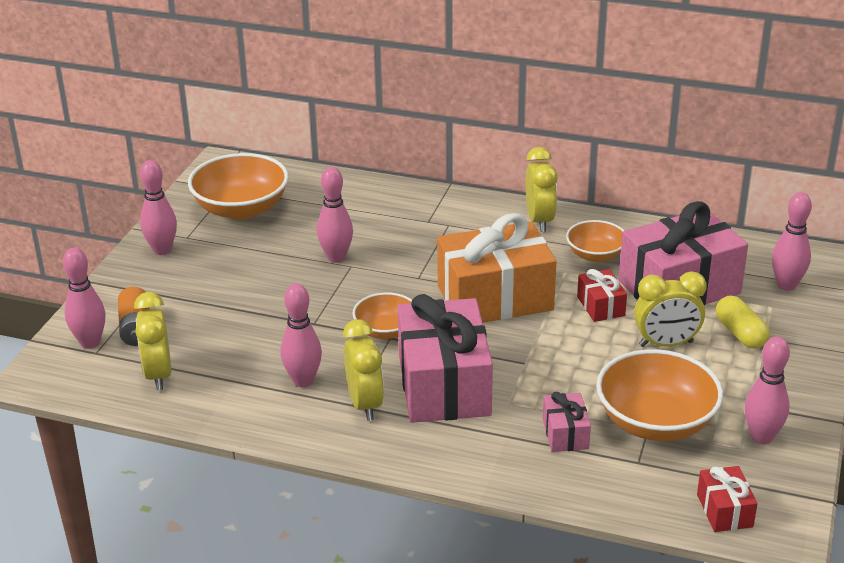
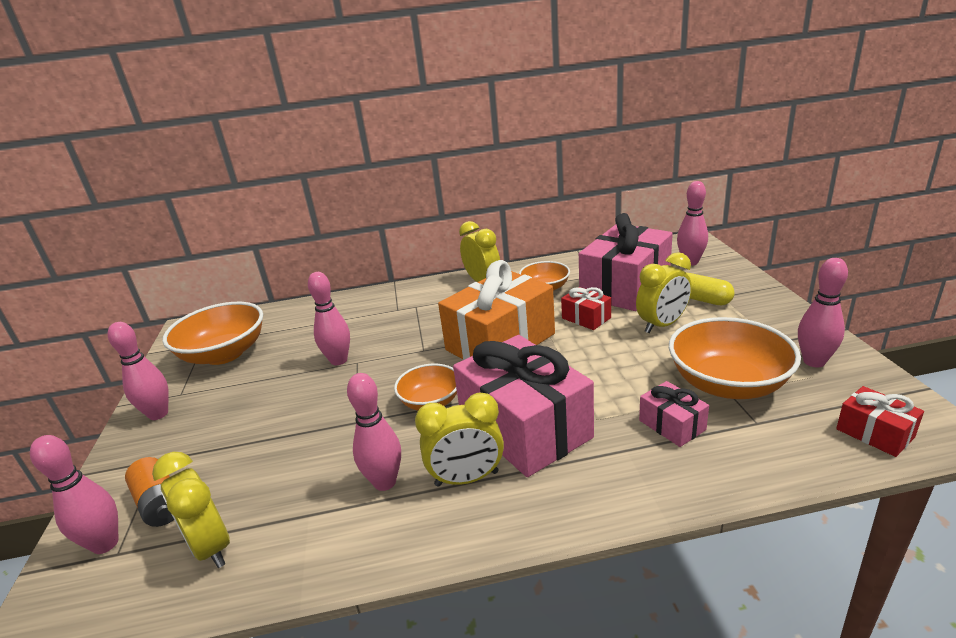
camera: 25 degrees left, 5 degrees down
yellow clock [343,319,384,421] -> yellow clock turned 120 degrees clockwise [415,392,504,487]

